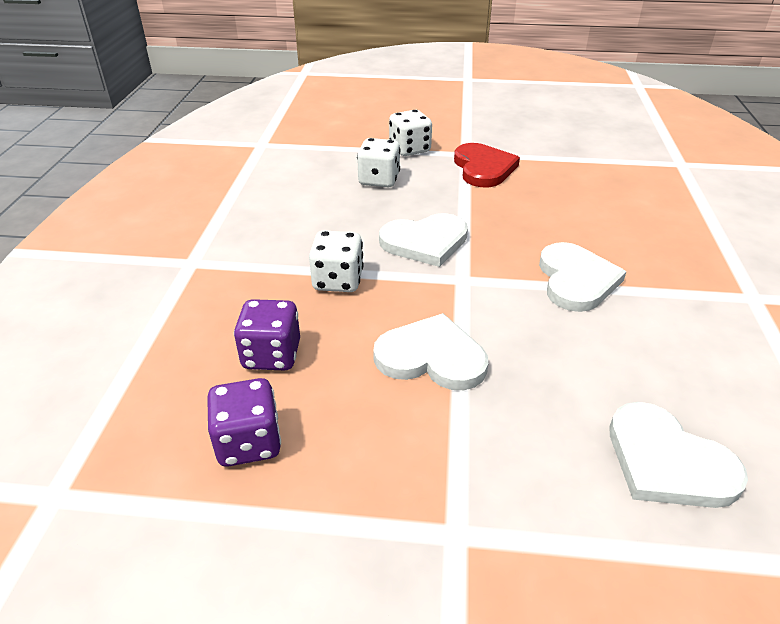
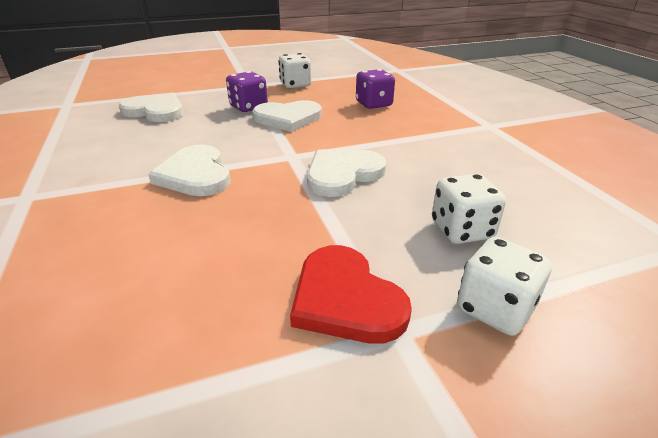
camera: 155 degrees right, 5 degrees down
purple dice [207,378,281,467] -> purple dice moved to [226,71,268,112]
white dice [309,230,364,292] -> white dice moved to [278,53,311,88]

